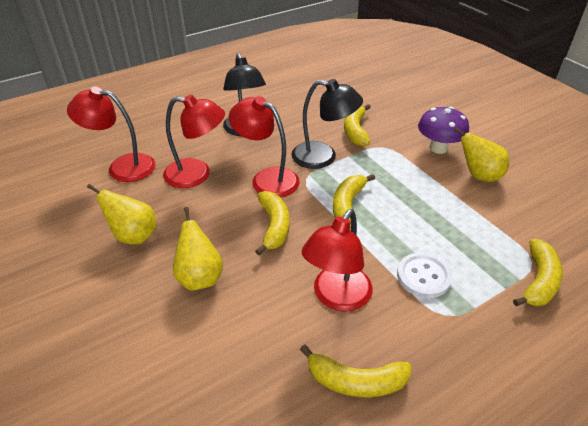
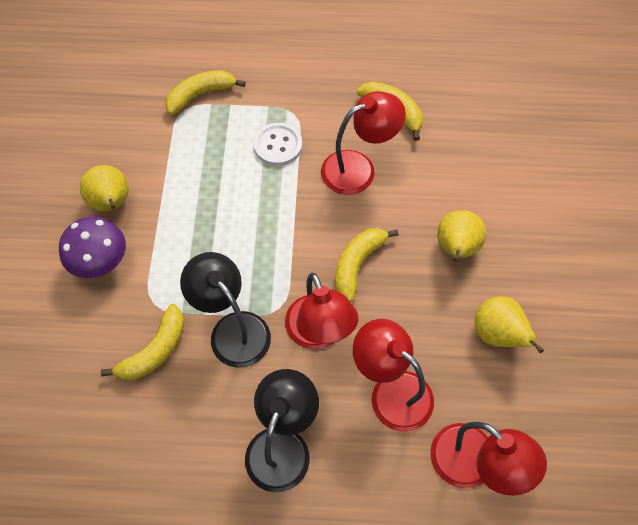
camera: 145 degrees left, 20 degrees up
yellow banana [333,174,375,228] -> none

